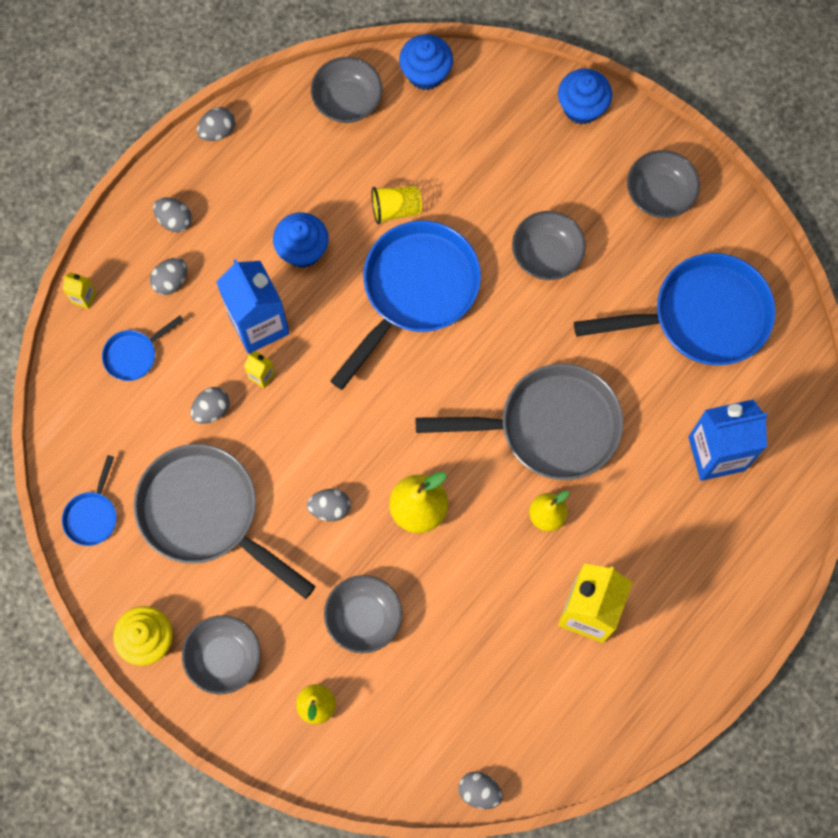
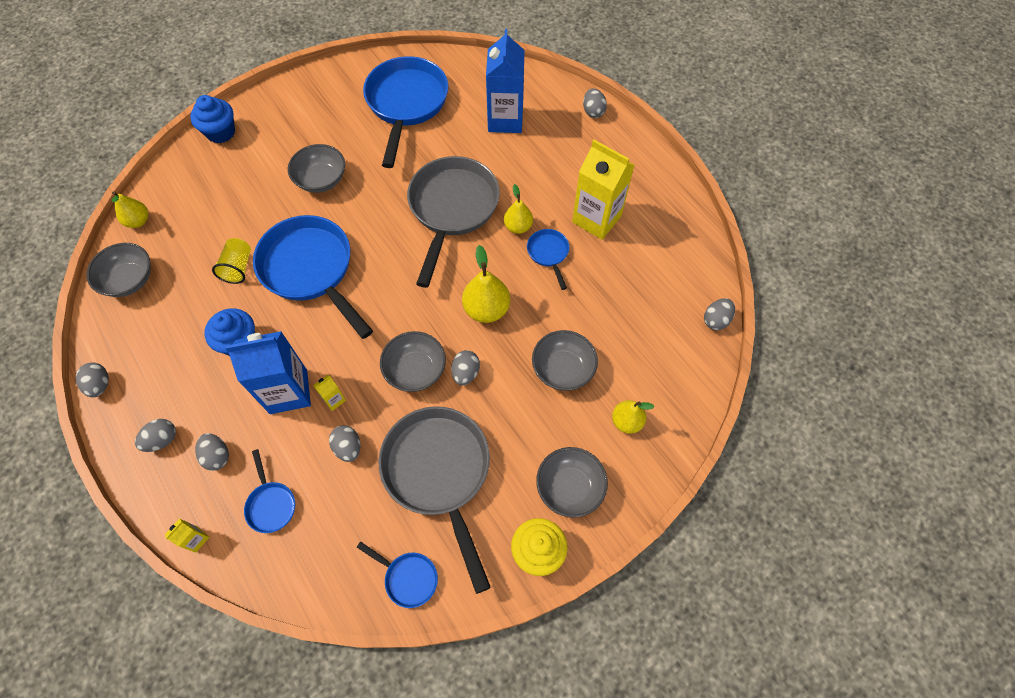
camera: 75 degrees left, 10 degrees down
grey pan [134,444,316,599] -> grey pan turned 105 degrees clockwise [378,406,491,594]
blue cupcake [399,34,453,90] -> yellow pear [112,191,148,228]
grey bowl [627,150,700,218] -> grey bowl moved to [380,331,446,392]
none -> blue pan [527,229,569,290]
none -> grey egg [583,88,607,118]

